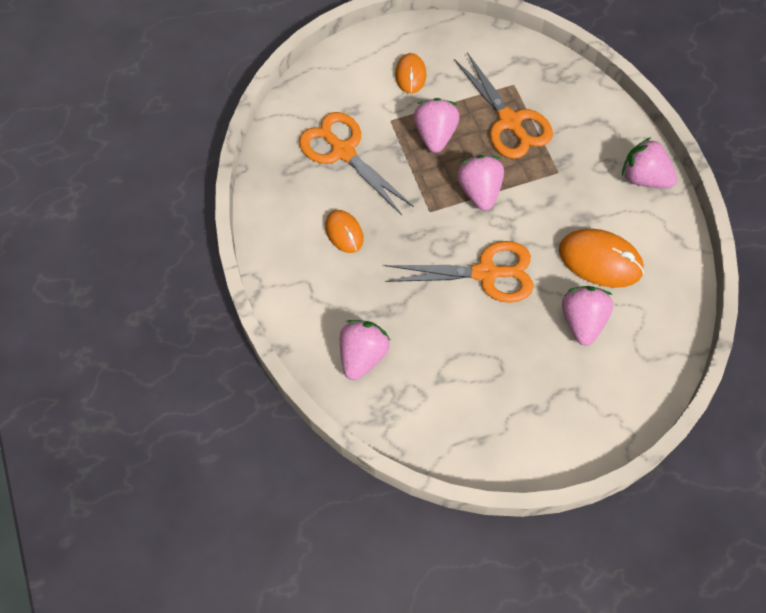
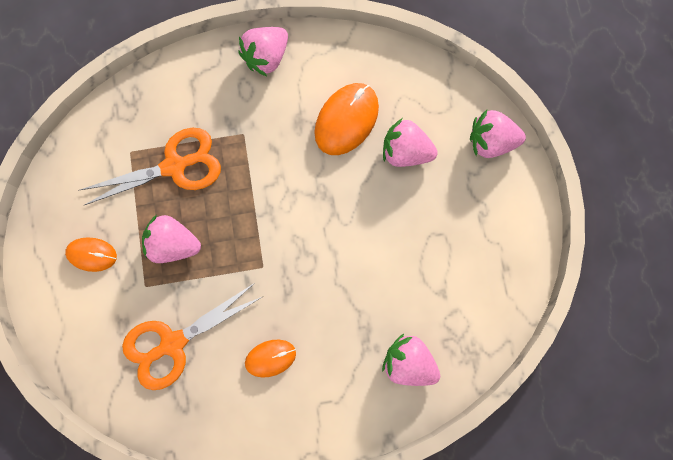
camera: 80 degrees left, 15 degrees up
orange scissors [385,241,534,303] -> none
pink strawberry [457,155,504,211] -> pink strawberry moved to [470,110,526,158]

